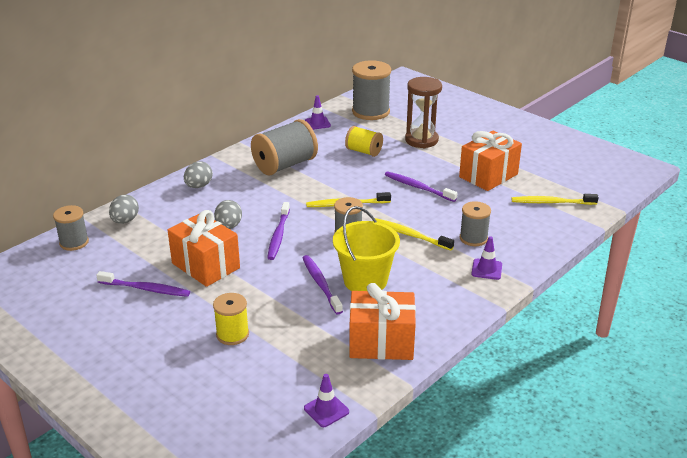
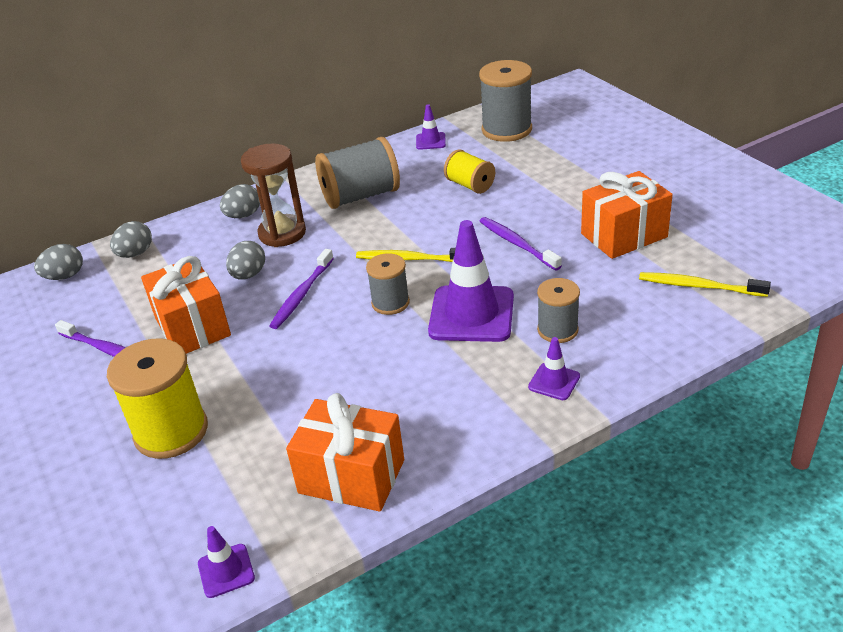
camera: 20 degrees right, 5 degrees up
grey spool [53,205,89,251] -> grey egg [34,244,83,280]
yellow spool [213,293,249,345] -> yellow spool [107,338,208,459], size x1.69
purple toothbrush [302,255,343,314] -> none
yellow bucket [333,206,400,291] -> none
yellow toothbrush [375,218,454,251] -> purple traffic cone [428,220,514,342]
brown hourglass [405,77,442,148] -> brown hourglass moved to [241,144,306,247]

